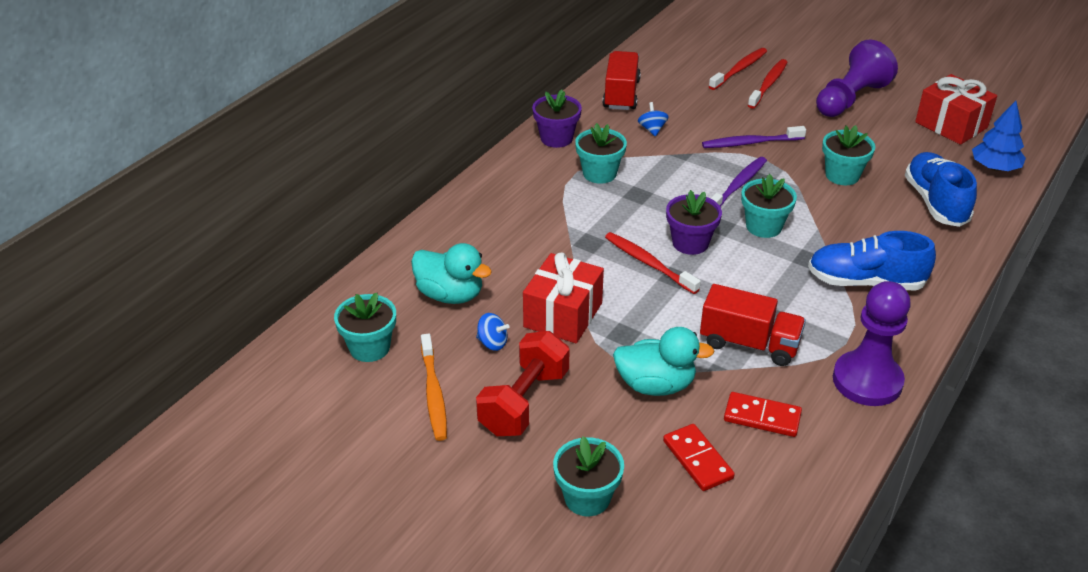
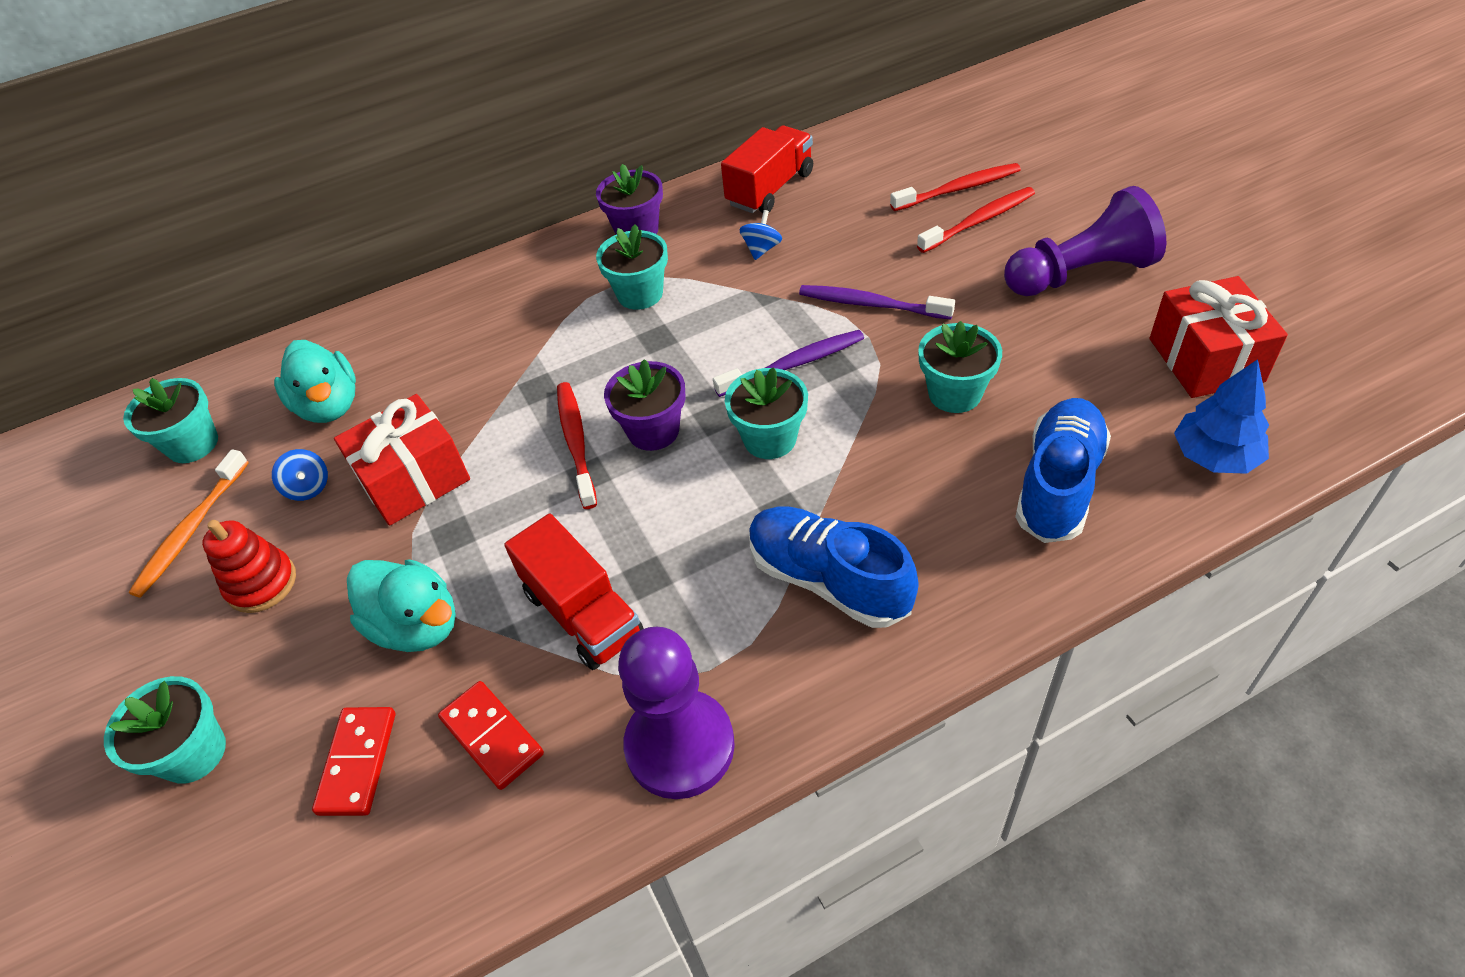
camera: 35 degrees right, 10 degrees up
red dumbbell [476,331,570,436] -> red stacking toy [202,520,296,613]

